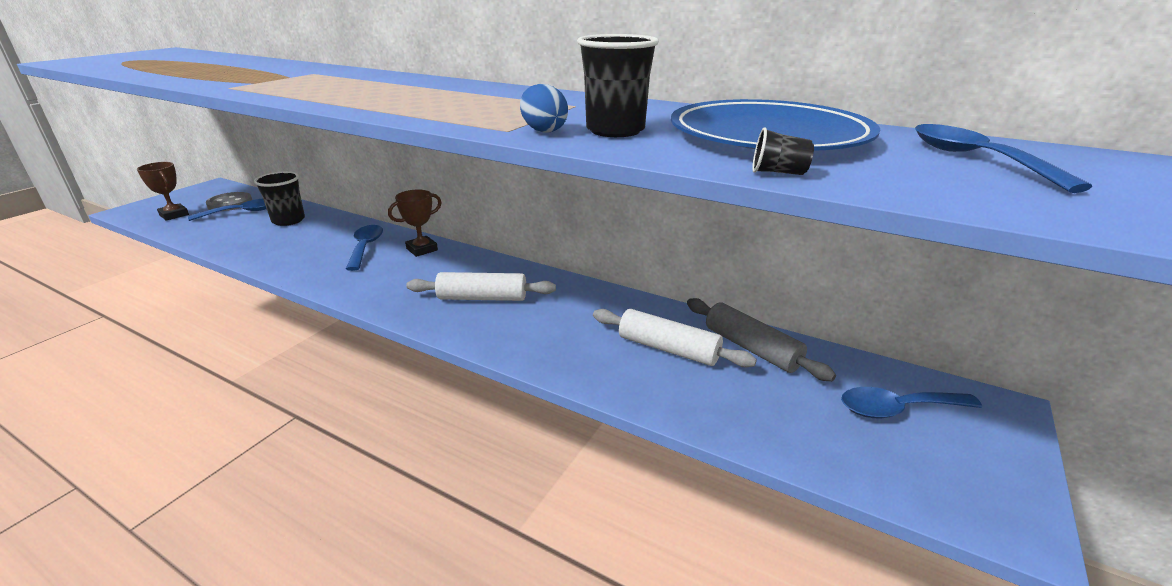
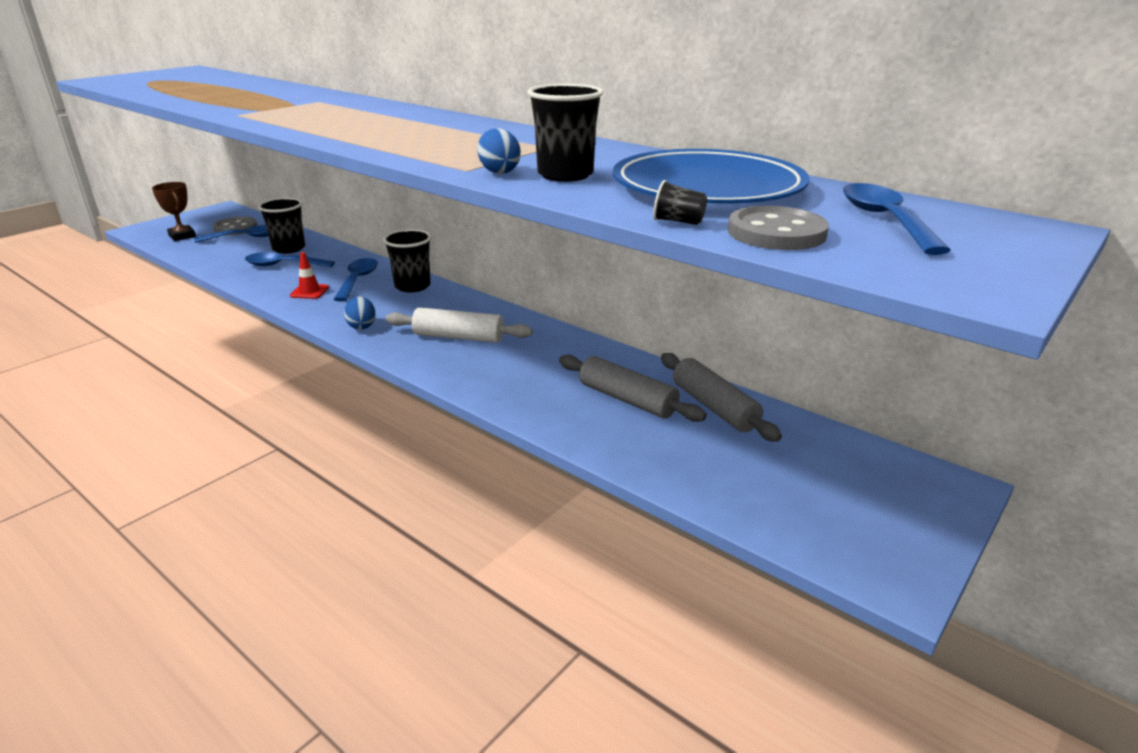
camera: 10 degrees right, 0 degrees up
brown trophy [388,190,442,257] -> black cup [383,229,432,293]
white rolling pin [593,309,757,368] -> grey rolling pin [559,355,707,422]
blue spoon [841,387,982,418] -> blue spoon moved to [245,252,335,267]
none -> red traffic cone [290,252,329,299]
none -> blue egg [344,297,376,330]
none -> grey button [728,206,829,250]

